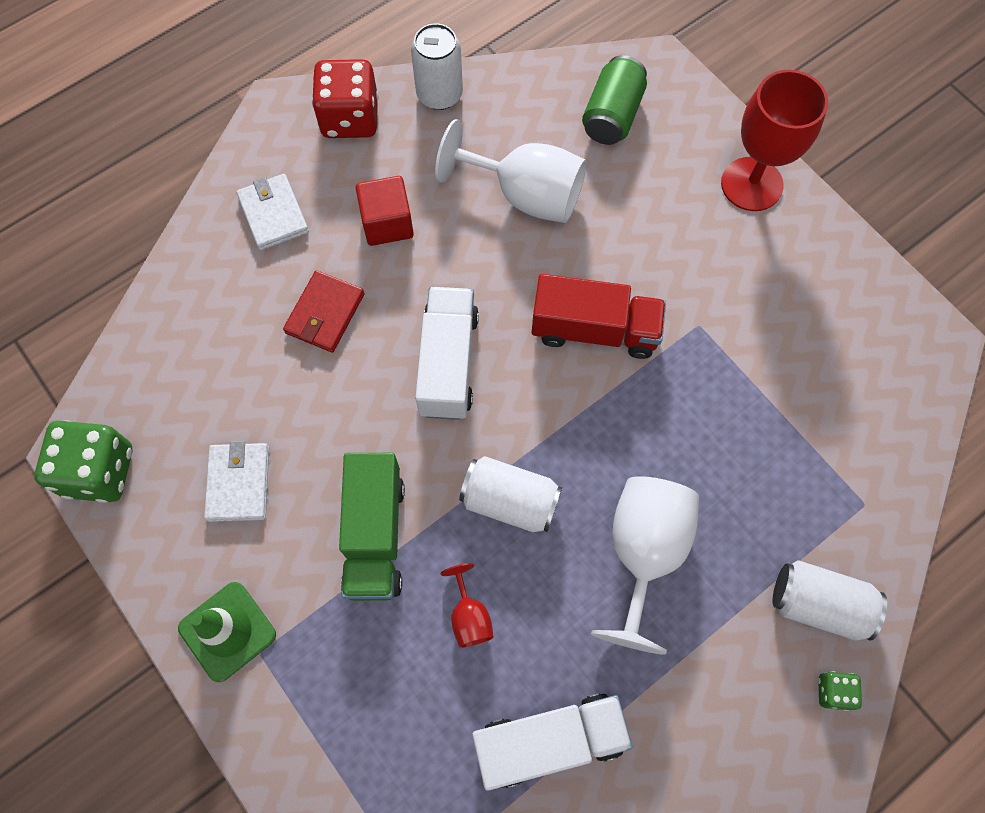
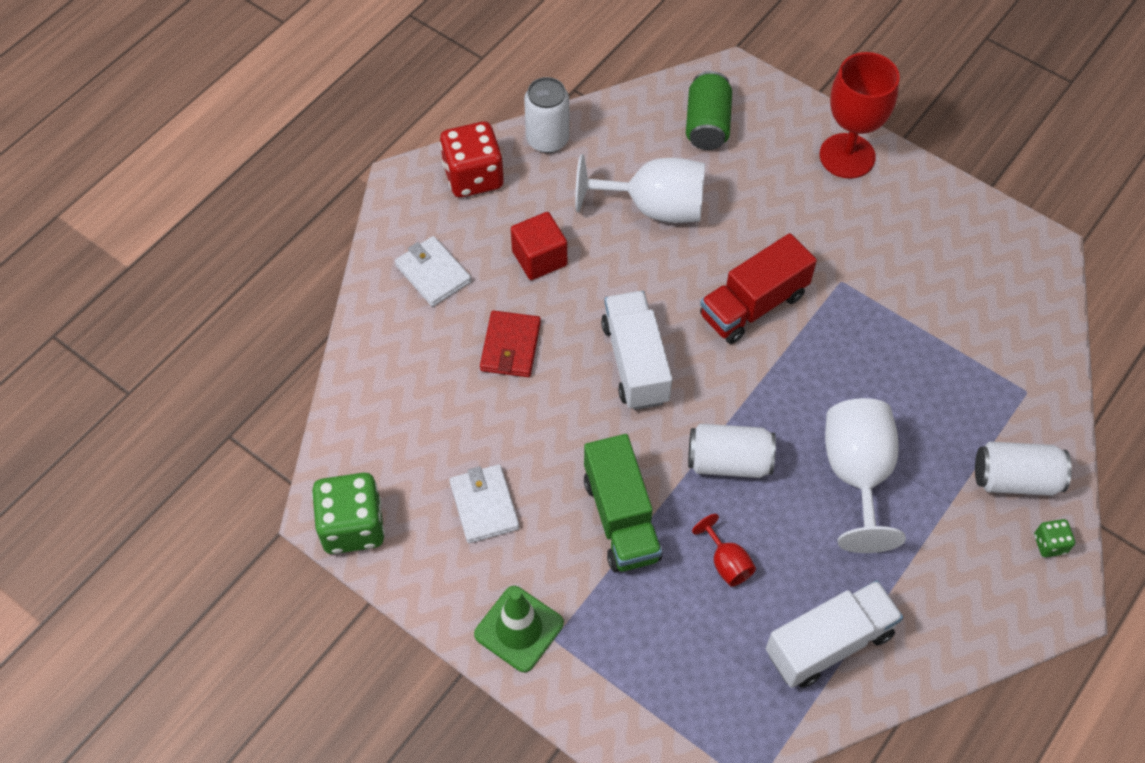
camera: 15 degrees left, 10 degrees down
red truck [531,274,666,359] -> red truck turned 150 degrees clockwise [700,233,817,344]

